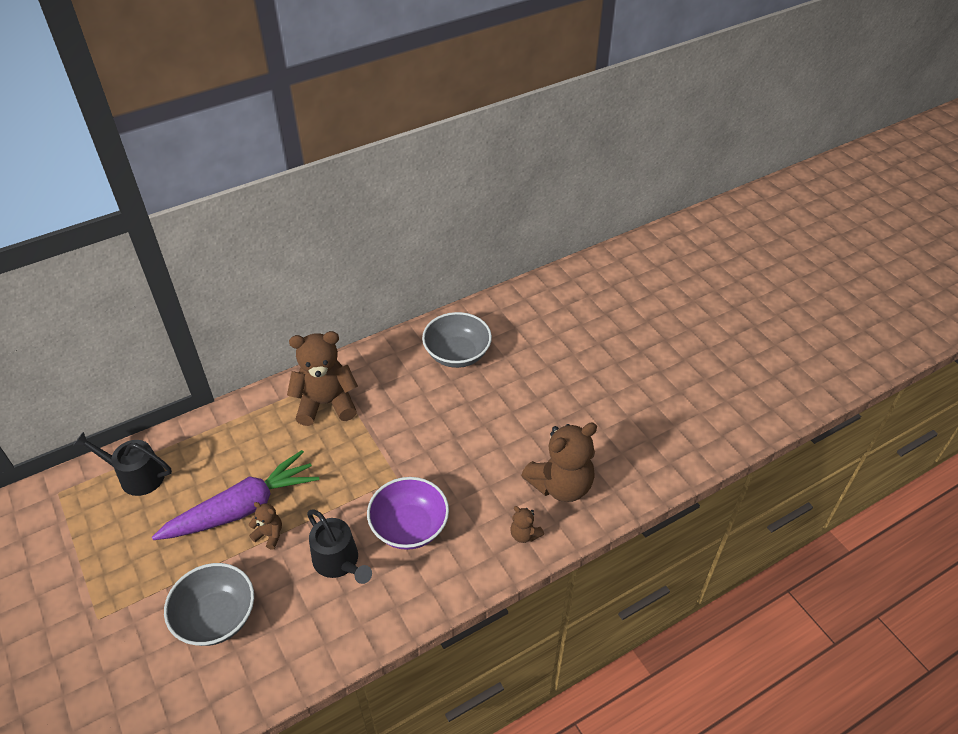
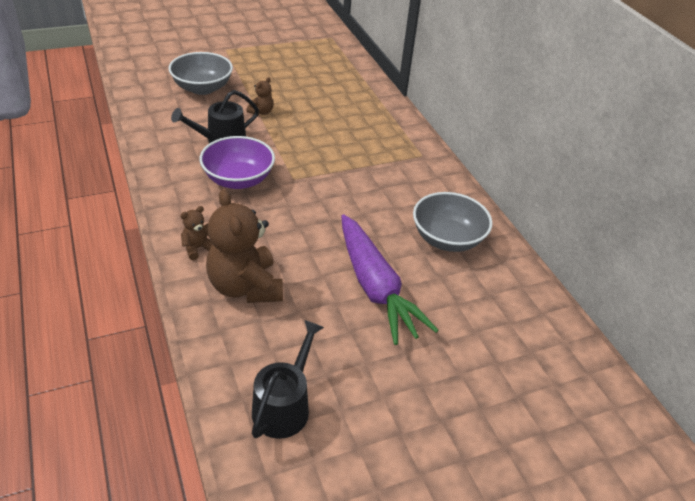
camera: 95 degrees right, 5 degrees down
black watering can [73,432,172,496] -> black watering can moved to [252,320,324,439]
purple carrot [152,450,319,540] -> purple carrot moved to [341,214,439,345]
brown teddy bear [287,331,358,426] -> none

